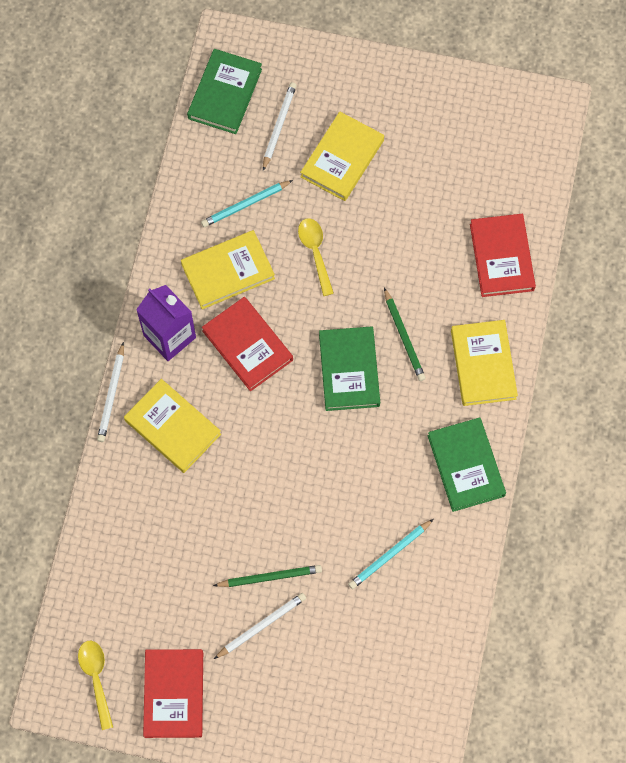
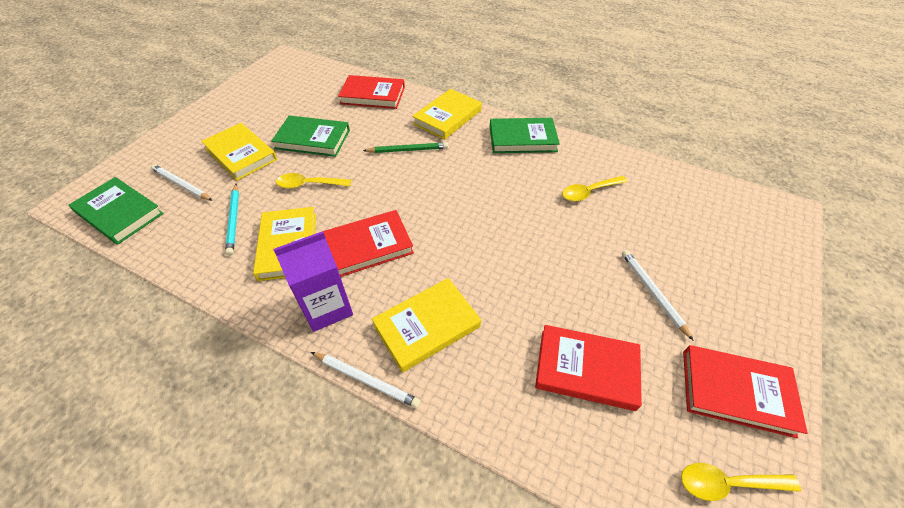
camera: 75 degrees left, 20 degrees down
green pencil [213,565,322,587] -> none
green book [319,327,380,411] -> green book moved to [271,115,350,157]
turquoise pencil [348,519,433,589] -> yellow spoon [562,176,628,201]
yellow book [451,320,518,406] -> yellow book turned 60 degrees counterclockwise [412,89,482,140]
none -> red book [535,325,642,411]

